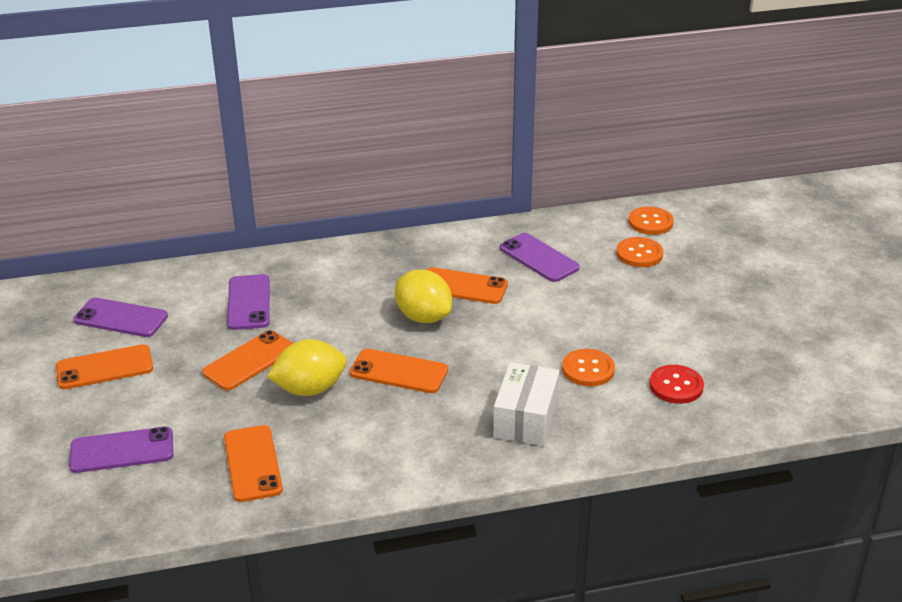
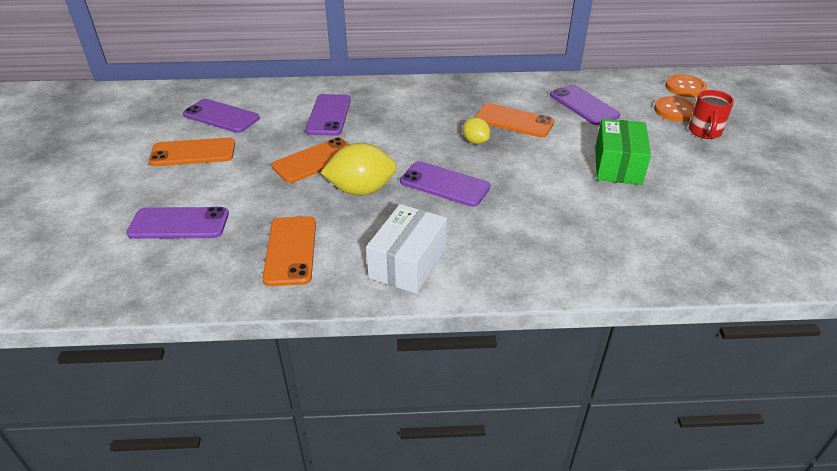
camera: 10 degrees right, 5 degrees up
orange phone [350,349,448,393] -> purple phone [400,161,490,207]
yellow lemon [395,270,452,323] -> yellow lemon [463,117,490,144], size x0.55
white box [493,362,560,446] -> white box moved to [366,204,447,294]
orange button [562,349,615,387] -> none
red button [650,365,704,404] -> none
none -> green box [595,118,651,185]
none -> red mug [689,90,734,139]

